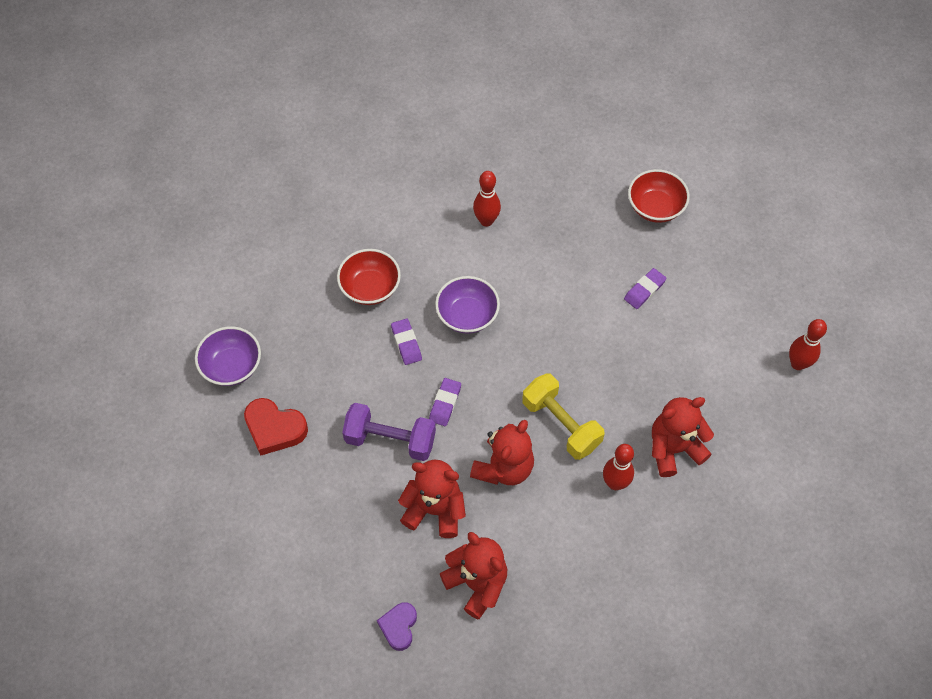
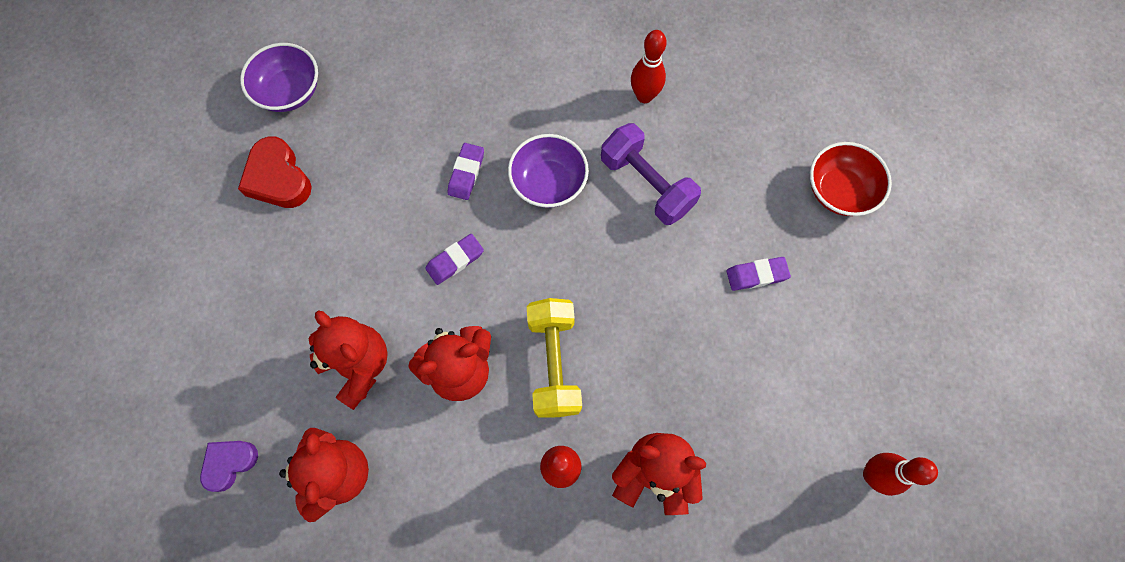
camera: 35 degrees right, 10 degrees up
red bowl [337,249,401,305] -> none
purple dumbbell [342,403,436,461] -> purple dumbbell moved to [601,123,701,225]

